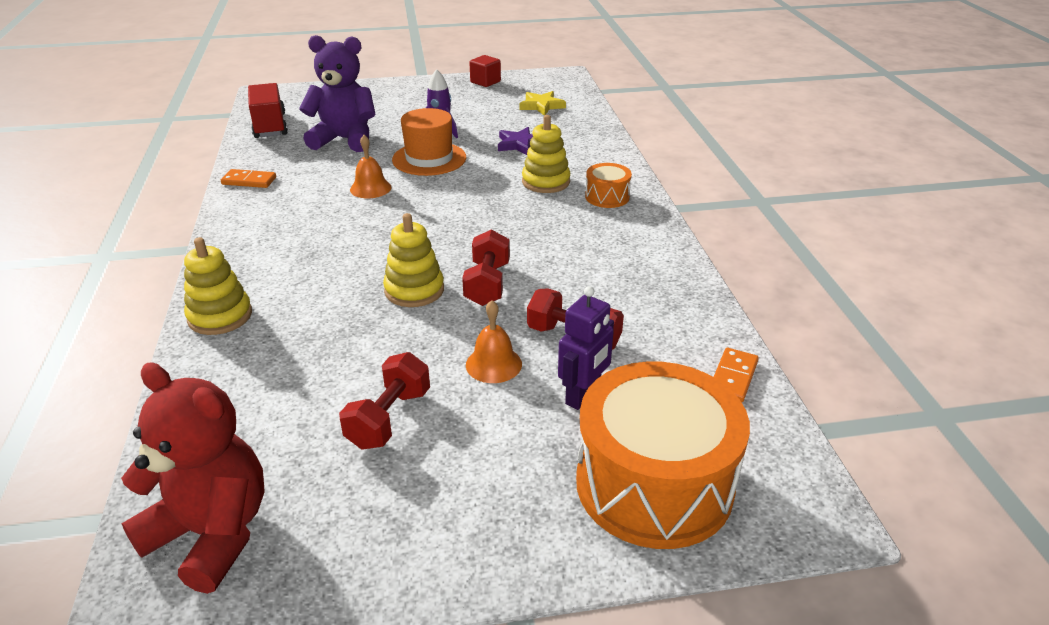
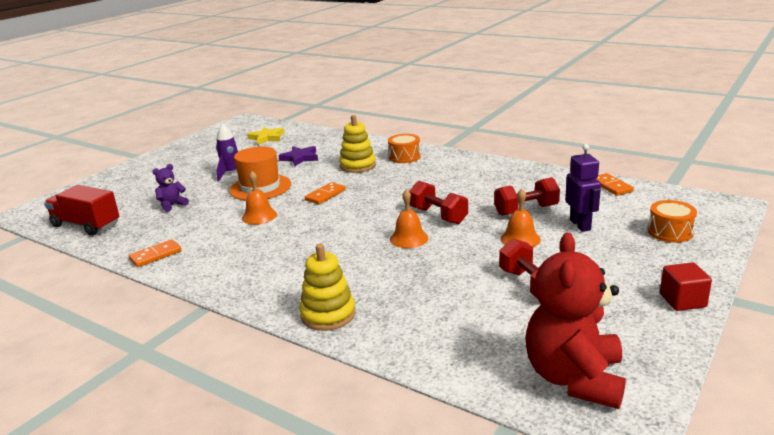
camera: 45 degrees left, 10 degrees down
red teddy bear [121,362,265,594] -> red teddy bear turned 60 degrees counterclockwise [525,233,626,409]
purple teddy bear [299,35,375,152] -> purple teddy bear [152,164,189,212], size x0.46
yellow stacking toy [383,213,444,307] -> orange bell [390,189,428,248]
red cube [469,55,501,87] -> red cube moved to [660,262,712,311]
orange drum [576,361,750,549] -> orange drum [648,200,697,243], size x0.45
none -> orange domino [305,182,346,204]

